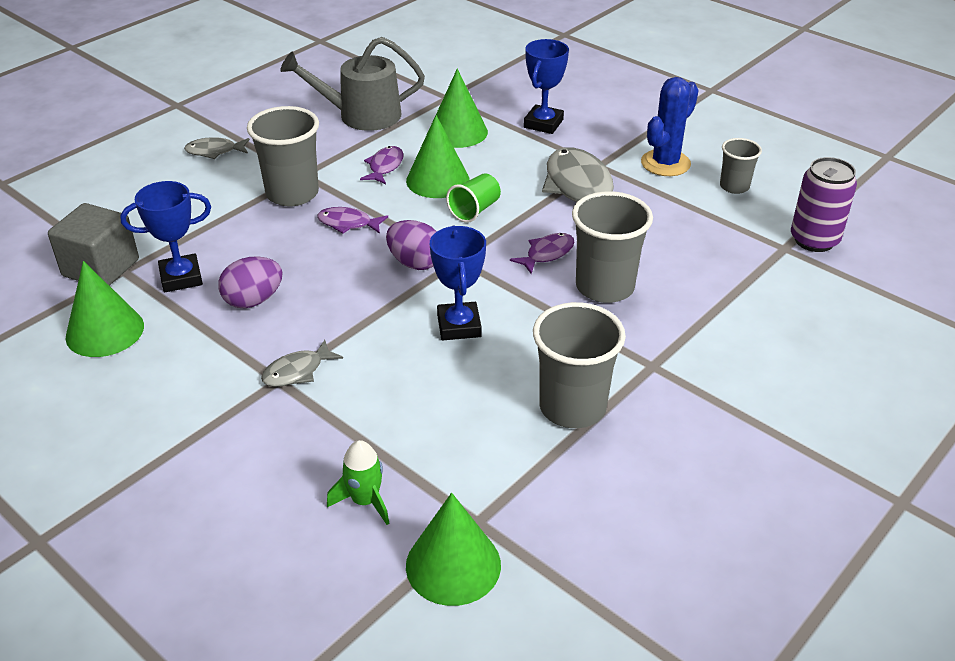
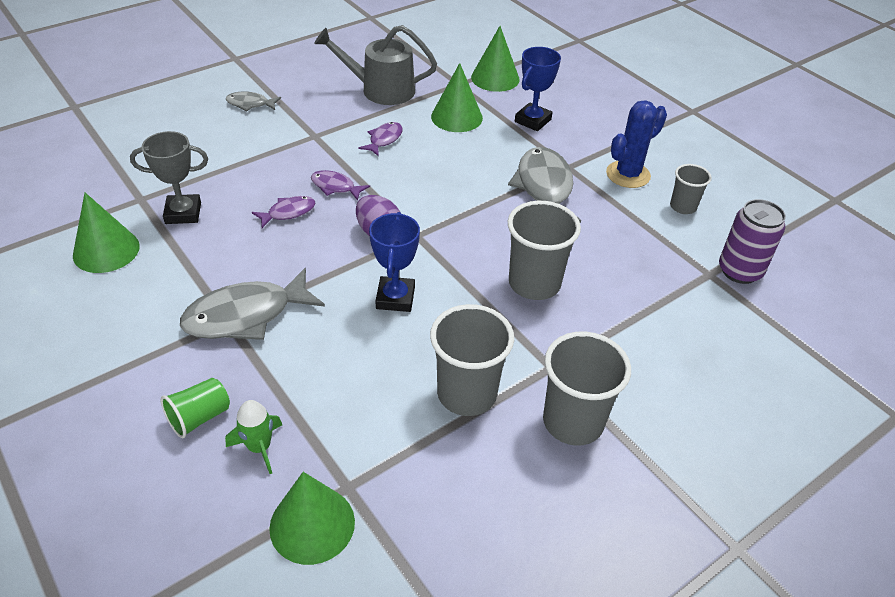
camera: 10 degrees right, 5 degrees up
grey cube [48,203,139,286] -> none
blue trophy [120,181,211,292] -> grey trophy [130,131,208,224]
purple egg [218,256,283,308] -> none
grey cup [247,106,319,206] -> grey cup moved to [543,332,631,446]
grey fish [261,340,343,387] -> grey fish [180,268,325,340], size x1.94
green cone [406,115,470,198] -> green cone moved to [471,26,520,92]
green cup [446,174,501,223] -> green cup moved to [161,378,230,438]
purple fish [510,233,574,274] -> purple fish moved to [252,196,315,228]

